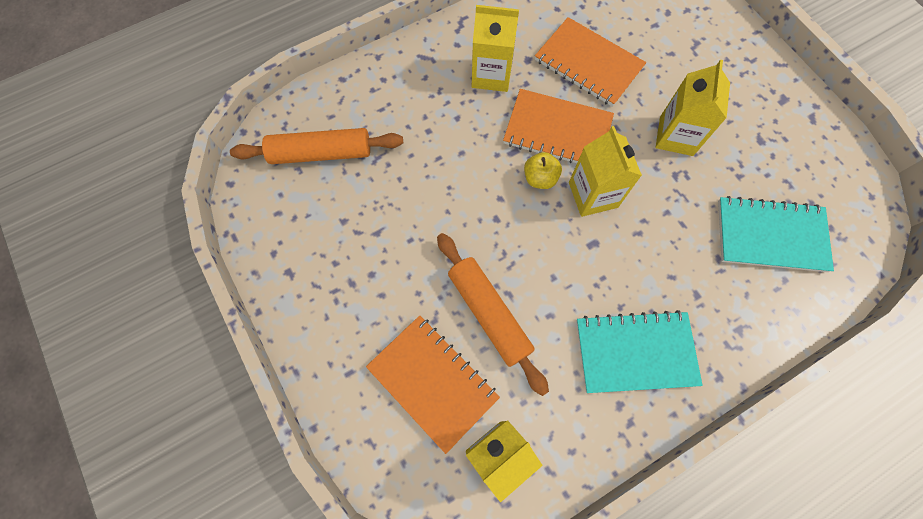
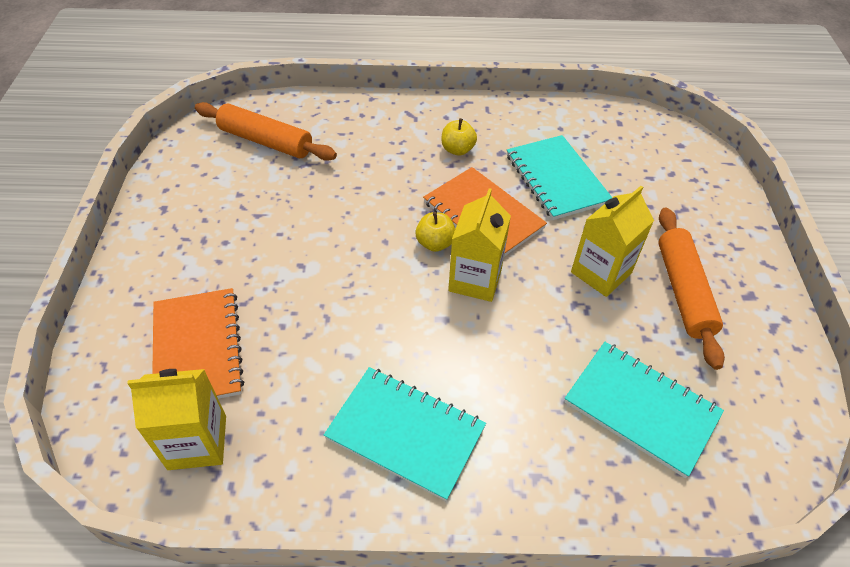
camera: 30 degrees right, 20 degrees down
orange rolling pin [437,233,549,396] -> orange rolling pin moved to [658,207,725,370]
yellow carton [472,5,519,92] -> yellow apple [441,118,477,156]
orange notebook [535,17,646,107] -> turquoise notebook [507,135,612,220]

